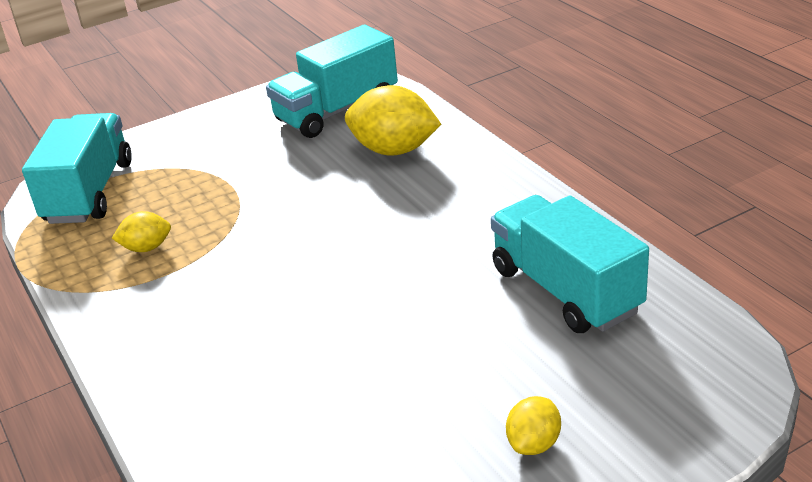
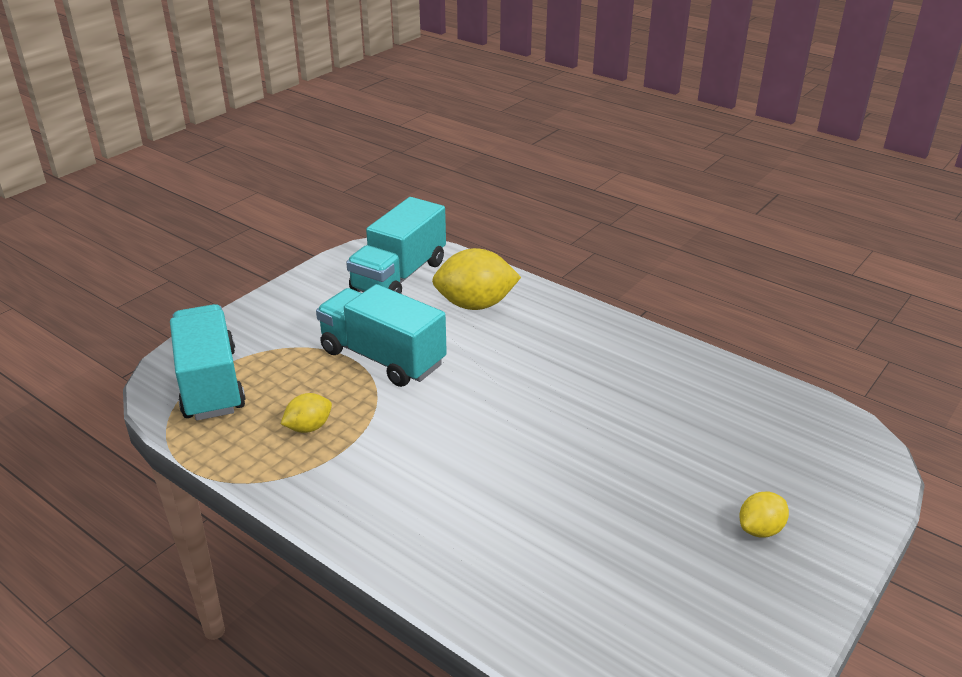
camera: 25 degrees left, 0 degrees up
turquoise truck [491,195,649,333] -> turquoise truck moved to [316,284,447,387]
yellow lemon [506,396,561,455] -> yellow lemon turned 45 degrees clockwise [739,492,789,537]

